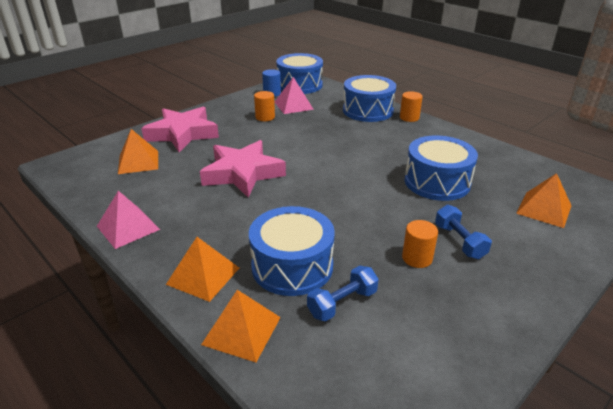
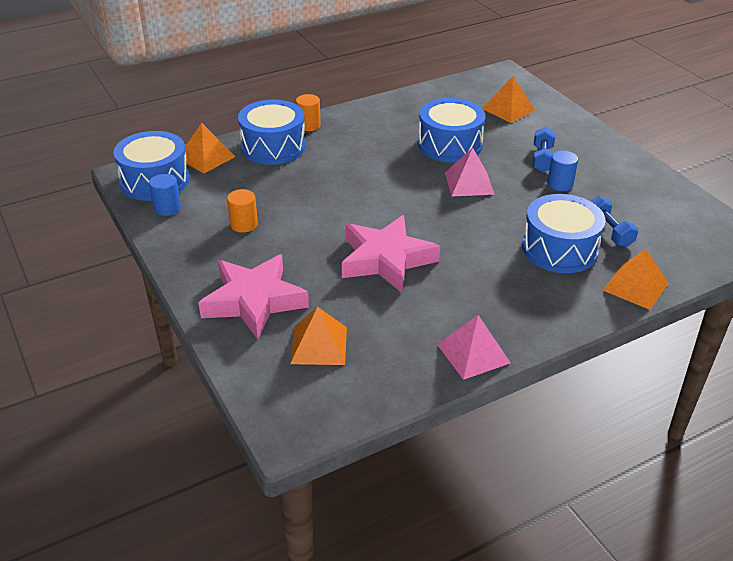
camera: 75 degrees left, 5 degrees up
orange pyramid [166,237,239,302] -> orange pyramid moved to [185,123,235,173]
pink pyramid [275,77,314,114] -> pink pyramid moved to [445,148,495,197]
orange cylinder [402,220,438,268] -> blue cylinder [547,151,578,191]
blue dumbbell [435,205,492,259] -> blue dumbbell turned 75 degrees counterclockwise [533,127,555,172]

